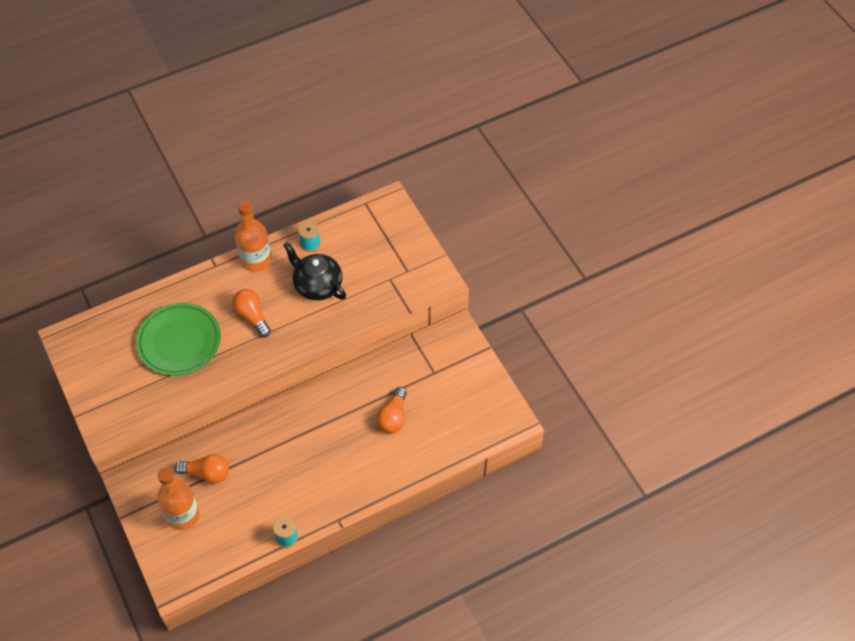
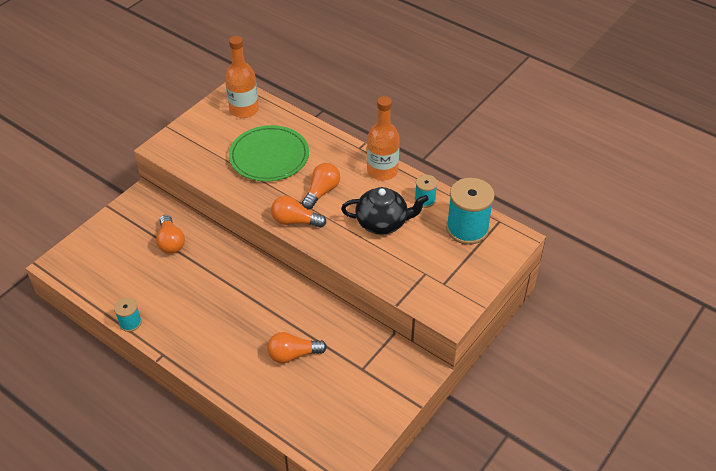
camera: 65 degrees right, 10 degrees down
orange bottle [157,467,199,530] -> orange bottle moved to [225,36,259,118]
black teapot [283,242,346,301] -> black teapot turned 75 degrees clockwise [341,187,429,235]
none -> orange light bulb [271,196,326,228]
none -> turquoise spool [446,178,495,245]

